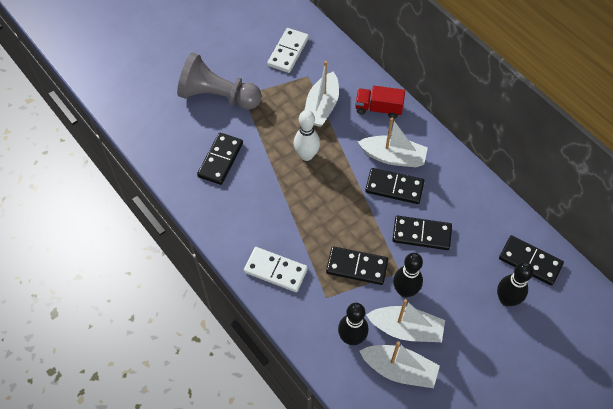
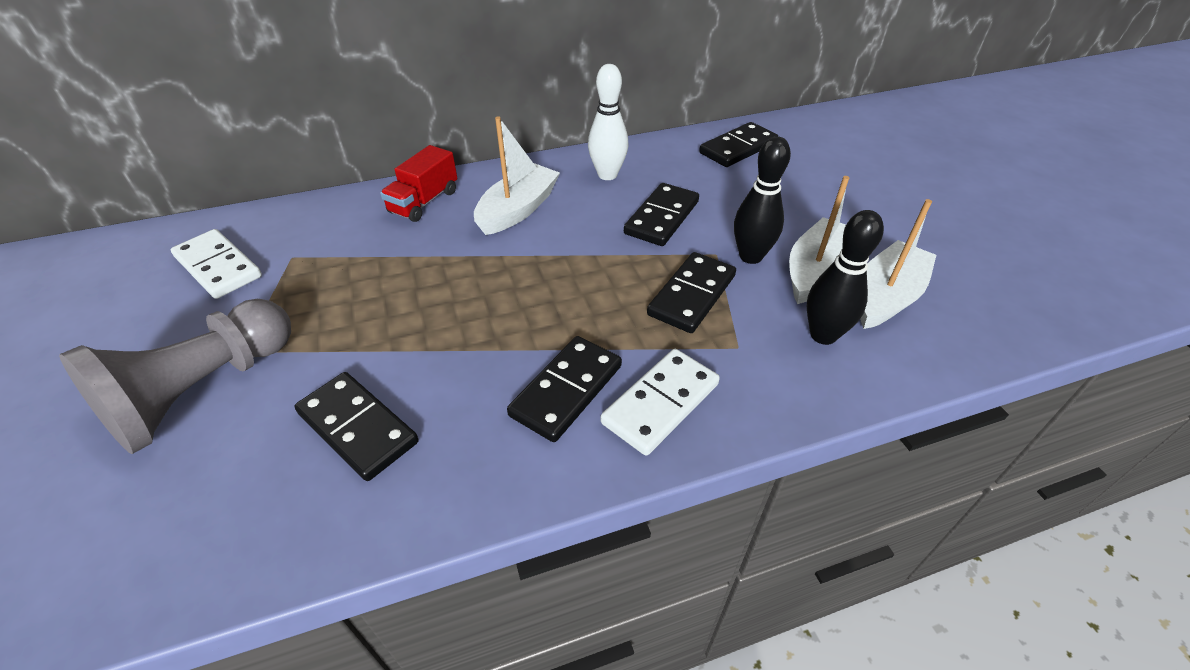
camera: 70 degrees left, 15 degrees down
white bowling pin [294,110,320,161] -> white bowling pin moved to [588,64,628,180]
white boat [305,61,339,127] -> none
black domino [365,168,424,204] -> black domino moved to [507,336,622,442]
black bowling pin [497,262,534,306] -> none

